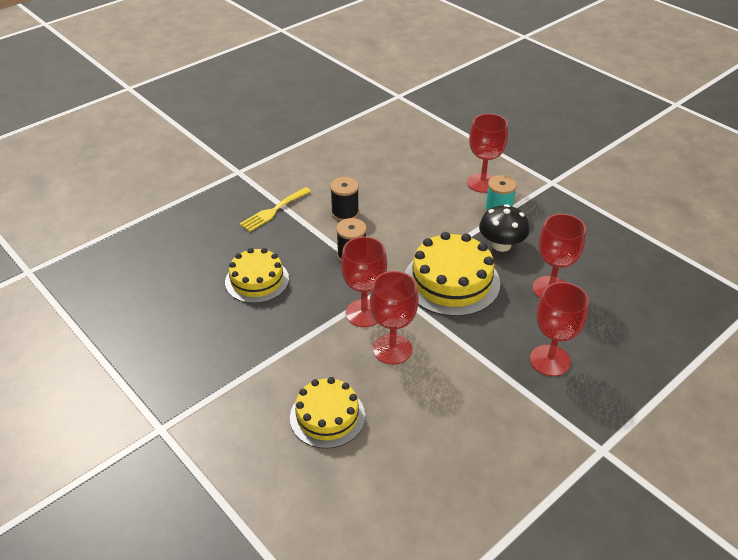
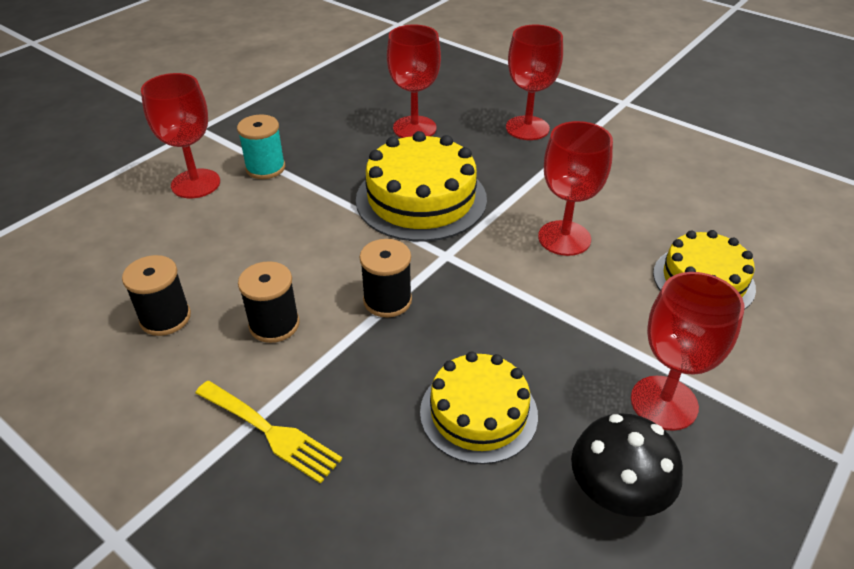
camera: 100 degrees left, 0 degrees up
red goblet [341,237,387,327] -> red goblet moved to [631,272,744,431]
black mushroom [479,204,530,252] -> black mushroom moved to [571,413,683,517]
none -> black spool [122,255,191,336]

